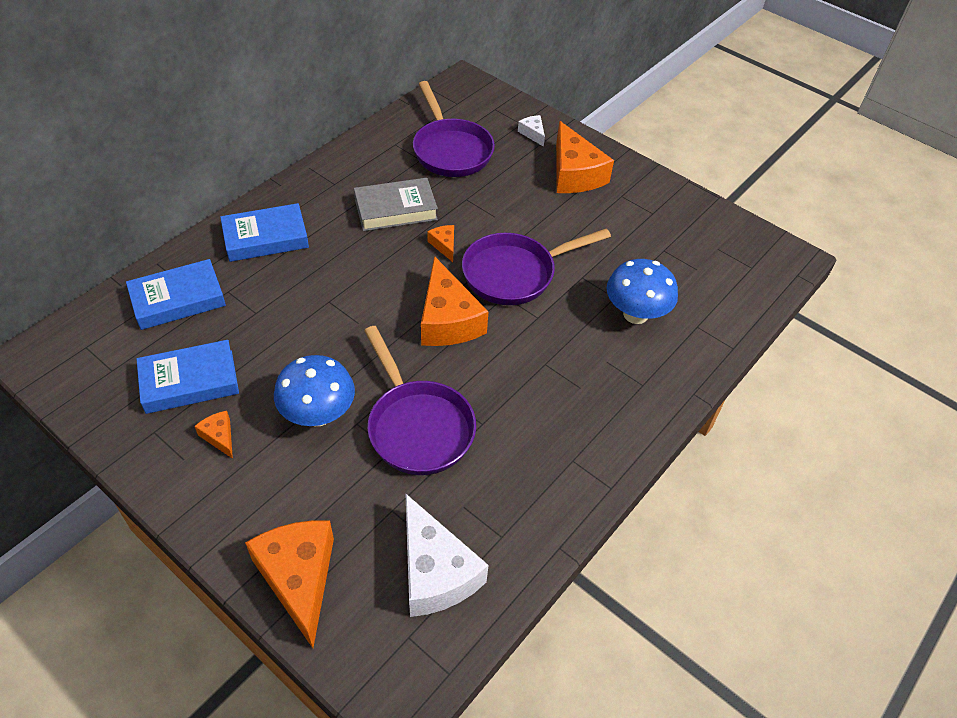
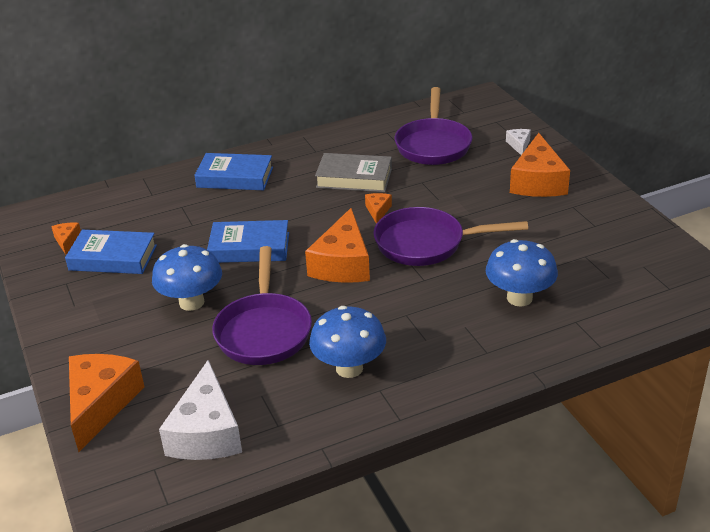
camera: 30 degrees right, 15 degrees down
blue book [126,259,226,330] -> blue book moved to [207,220,289,263]
orange cheese [194,411,233,459] -> orange cheese moved to [51,222,81,255]
none -> blue mushroom [309,306,386,378]

